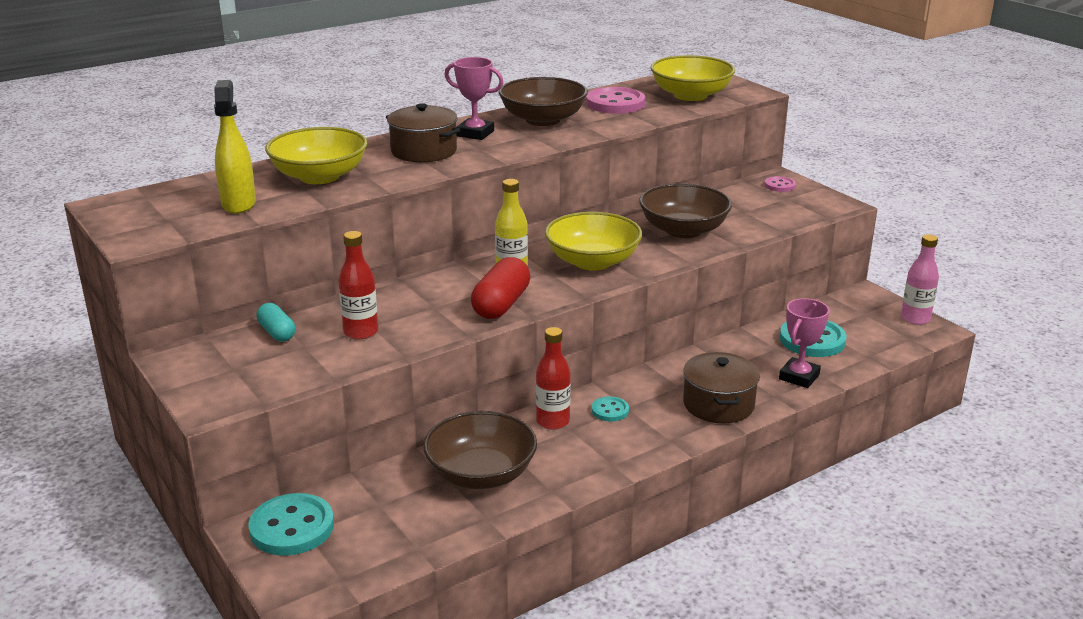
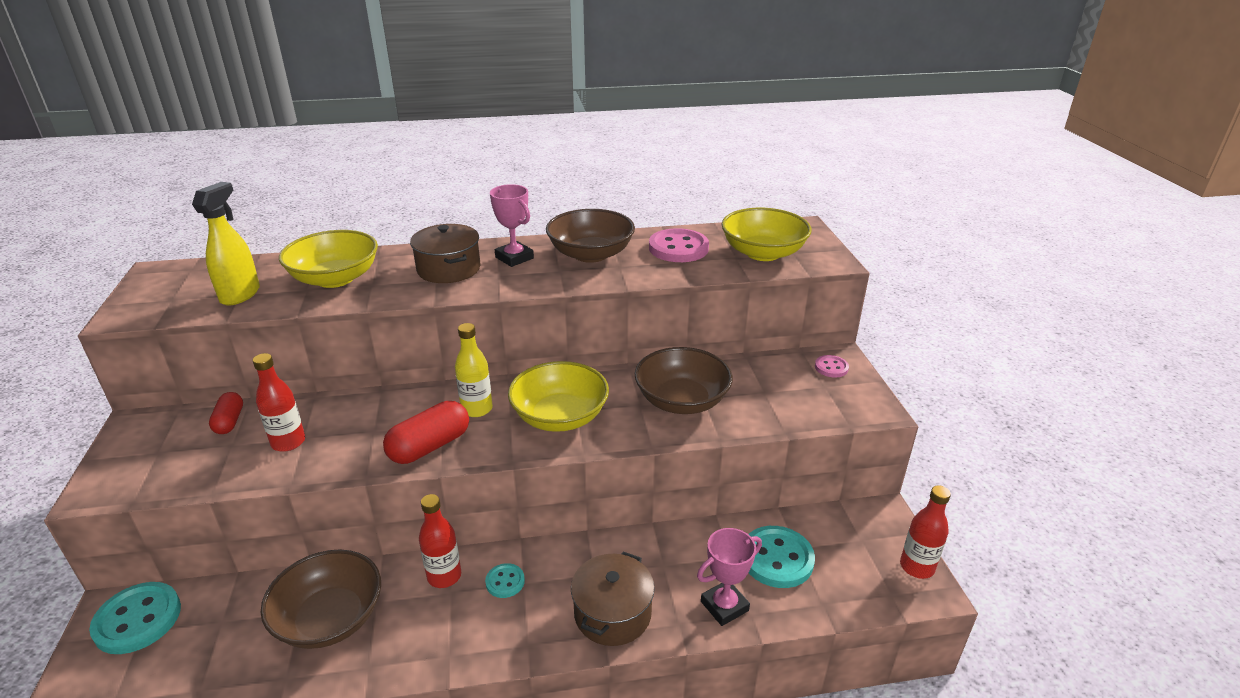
camera: 25 degrees right, 5 degrees up
turquoise capsule [256,303,296,342] -> red capsule [209,392,243,434]
pink bottle [901,234,939,325] -> red bottle [900,485,951,579]

